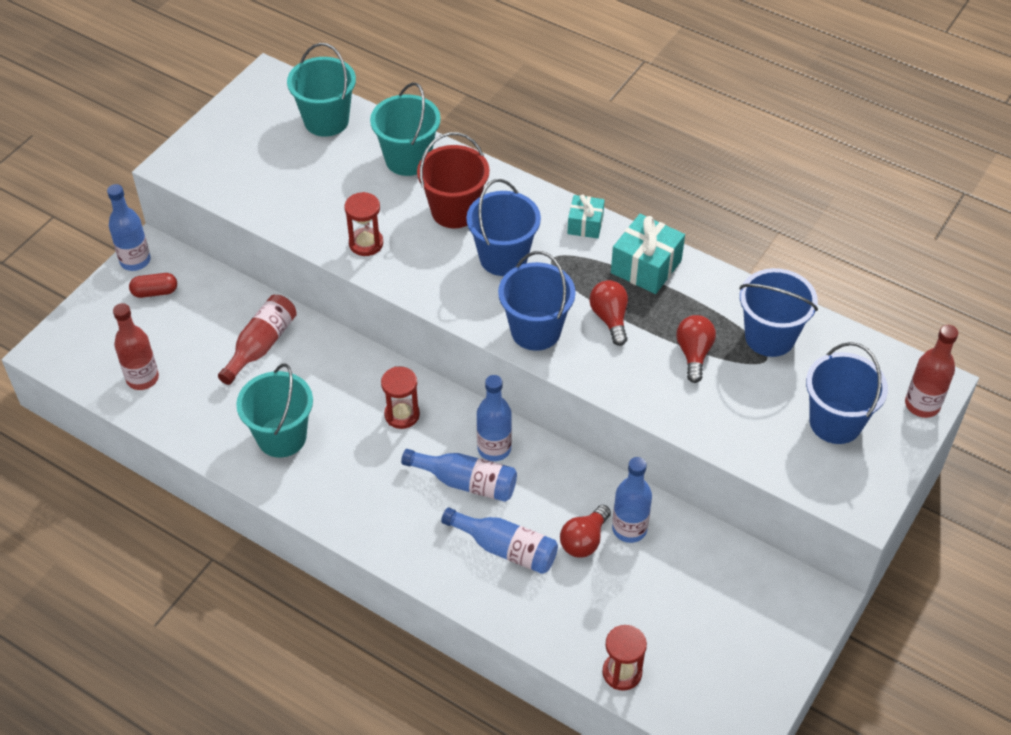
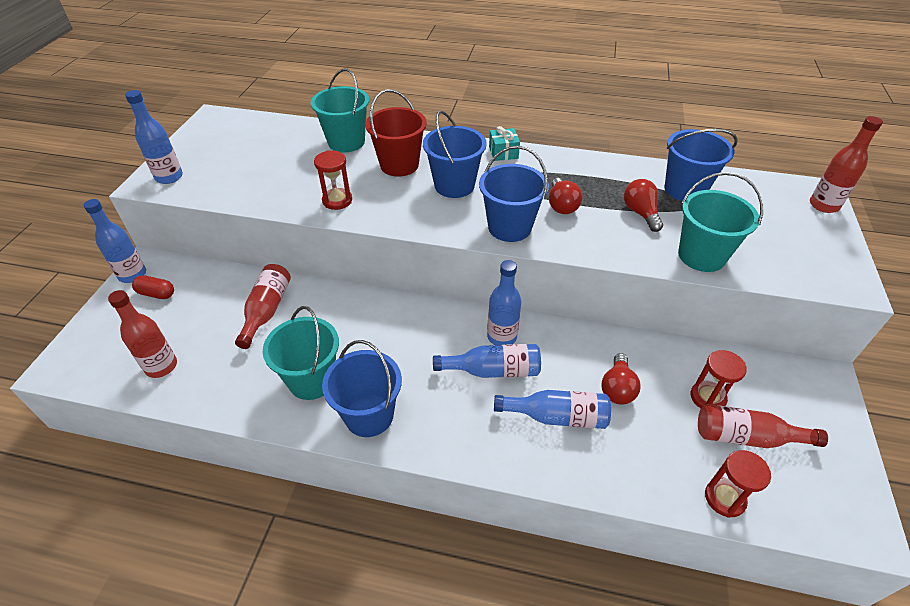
camera: 20 degrees left, 5 degrees down
red capsule [129,273,177,298] -> red capsule turned 45 degrees clockwise [132,275,174,299]
turquoise bucket [287,43,356,137] -> turquoise bucket moved to [678,172,763,272]
red hourglass [381,366,420,429] -> red hourglass moved to [691,350,747,408]
red light bulb [589,280,628,346] -> red light bulb turned 150 degrees counterclockwise [549,178,583,214]
turquoise gift [611,214,685,294] -> none
blue bottle [612,457,652,543] -> blue bottle moved to [125,90,183,184]
blue bucket [806,342,888,444] -> blue bucket moved to [322,340,402,437]
none -> red bottle [698,404,828,448]

